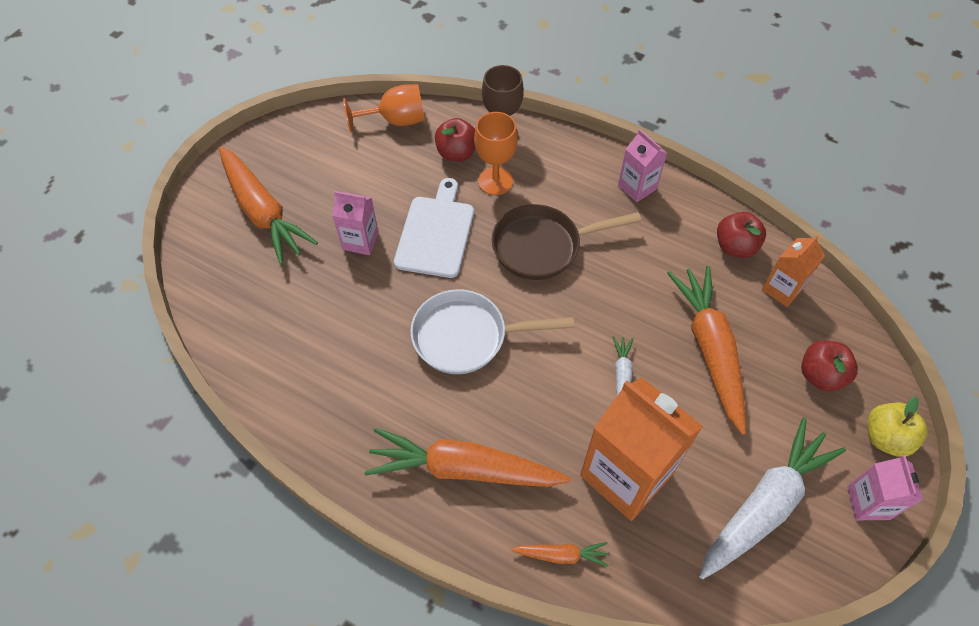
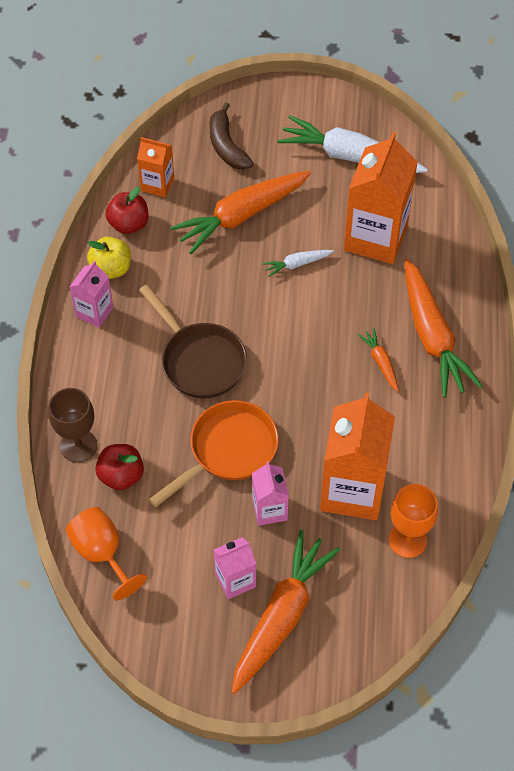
camera: 115 degrees left, 0 degrees up
white cutting board [394,178,474,278] -> orange pan [149,400,279,507]
white pan [410,289,574,374] -> none
orange goblet [474,112,518,195] -> orange goblet moved to [389,484,438,558]
orange carrot [510,542,609,567] -> orange carrot moved to [358,328,399,392]
red apple [801,341,858,392] -> brown banana [209,102,254,170]
pink carton [847,455,923,520] -> pink carton moved to [214,537,256,599]
yellow apple [867,397,928,457] -> yellow apple moved to [87,237,131,279]
none -> orange carton [320,392,395,520]

